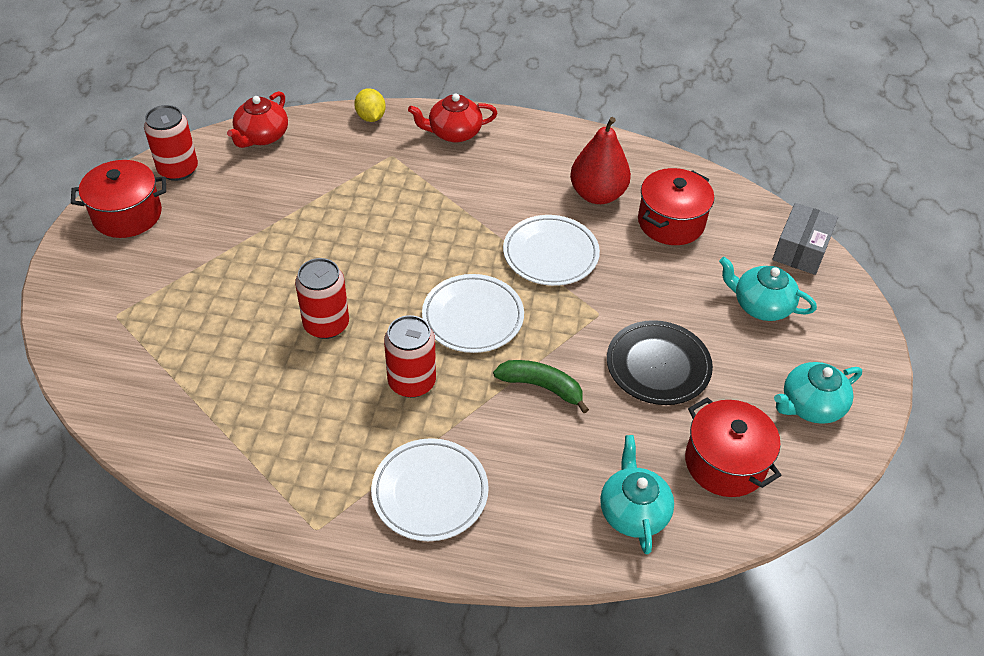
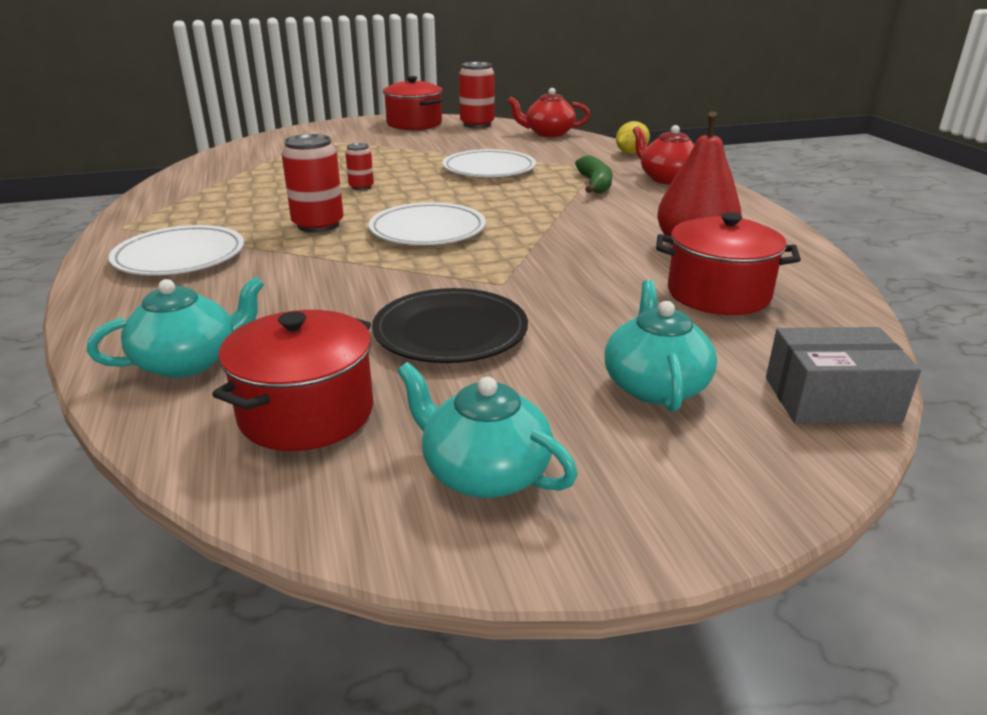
camera: 65 degrees right, 20 degrees down
red can [295,258,349,339] -> red can [345,143,374,190], size x0.56
green banana [493,360,589,413] -> green banana moved to [575,155,612,194]
white plate [503,215,600,286] -> white plate moved to [442,149,536,177]

